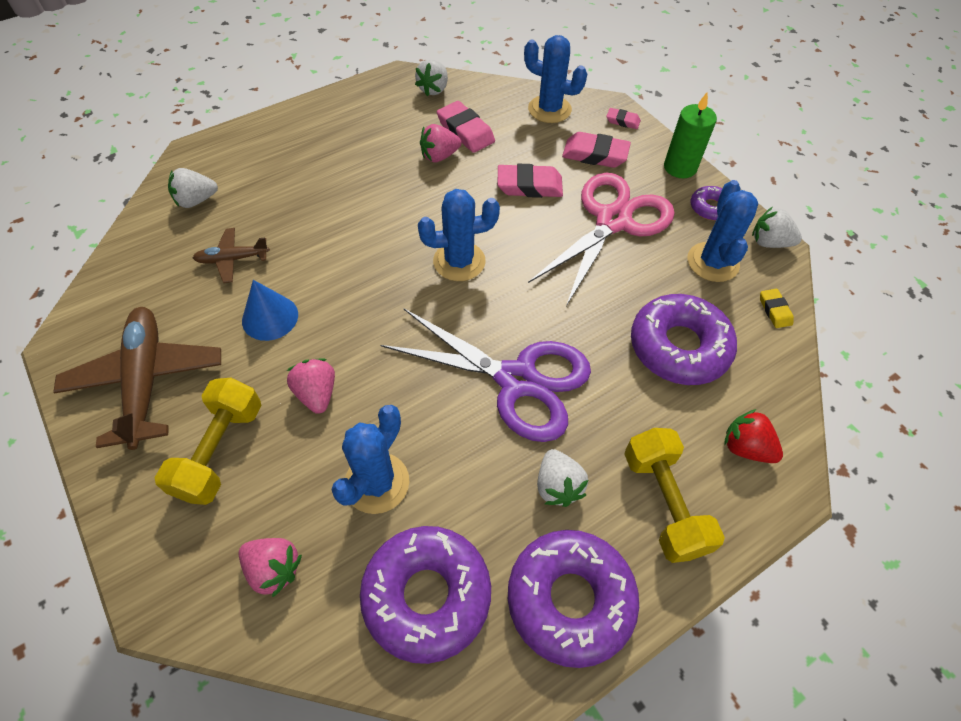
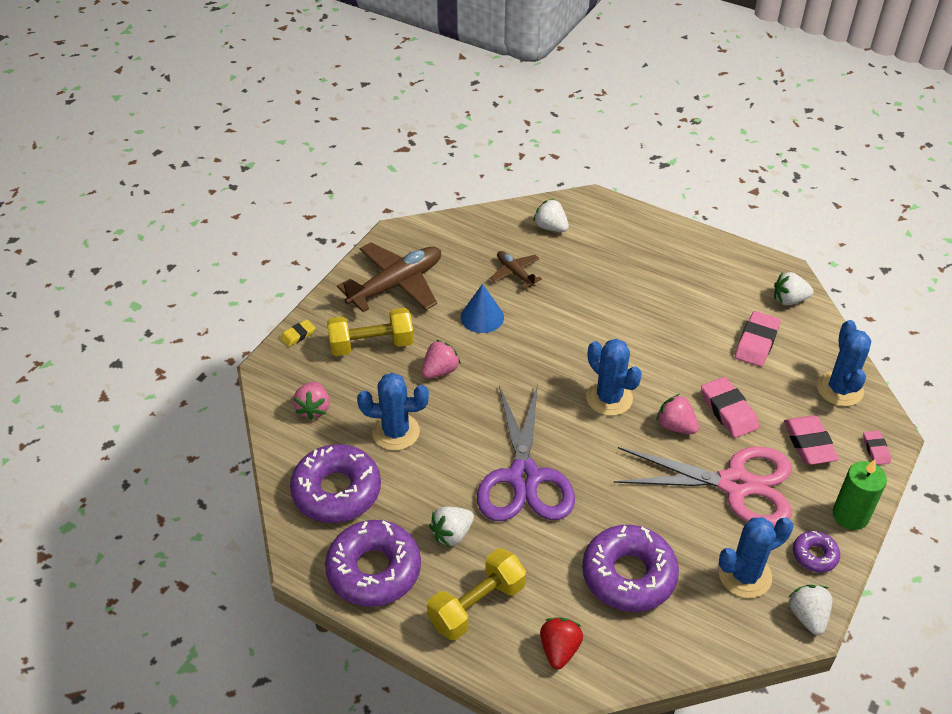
camera: 65 degrees right, 10 degrees down
pink strawberry [420,124,462,163] -> pink strawberry moved to [656,394,699,434]
yellow eraser [760,289,794,328] -> yellow eraser moved to [280,320,315,347]

